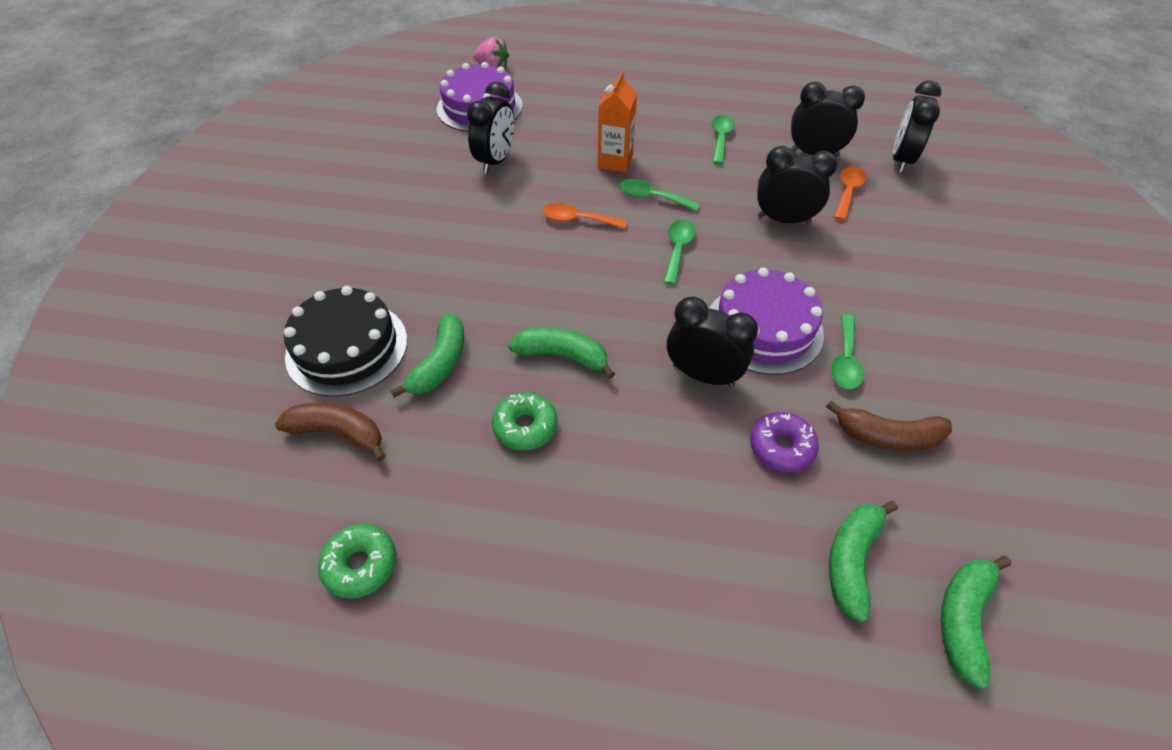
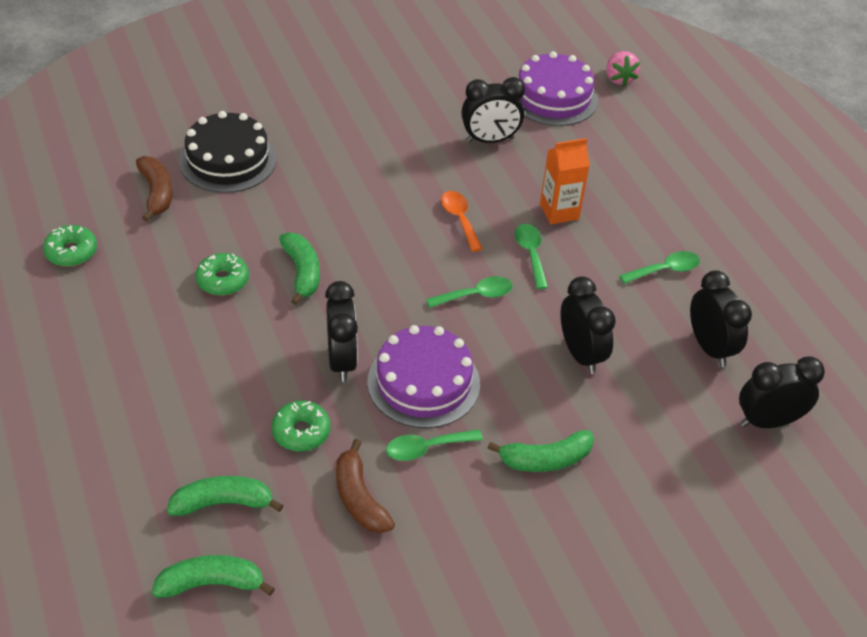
camera: 55 degrees right, 5 degrees down
green banana [390,314,464,398] -> green banana moved to [488,430,594,472]
purple donut [750,412,819,473] -> green donut [272,401,331,451]
orange spoon [834,166,866,221] -> none

